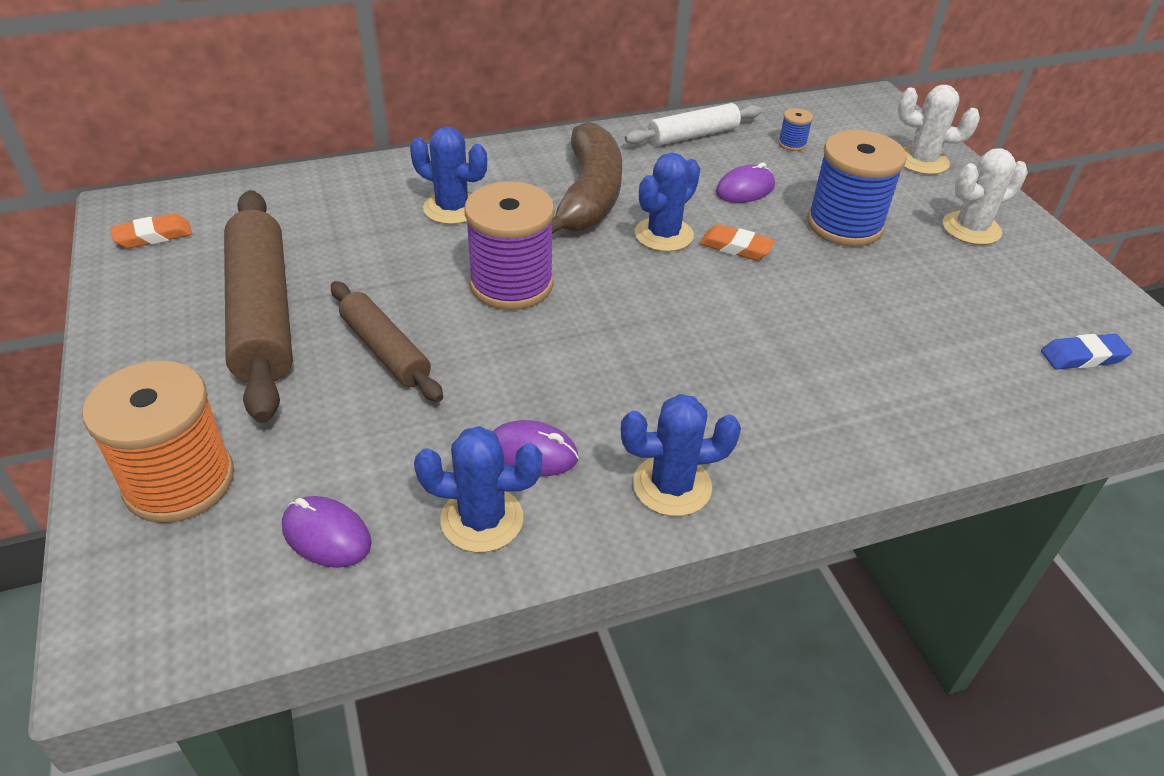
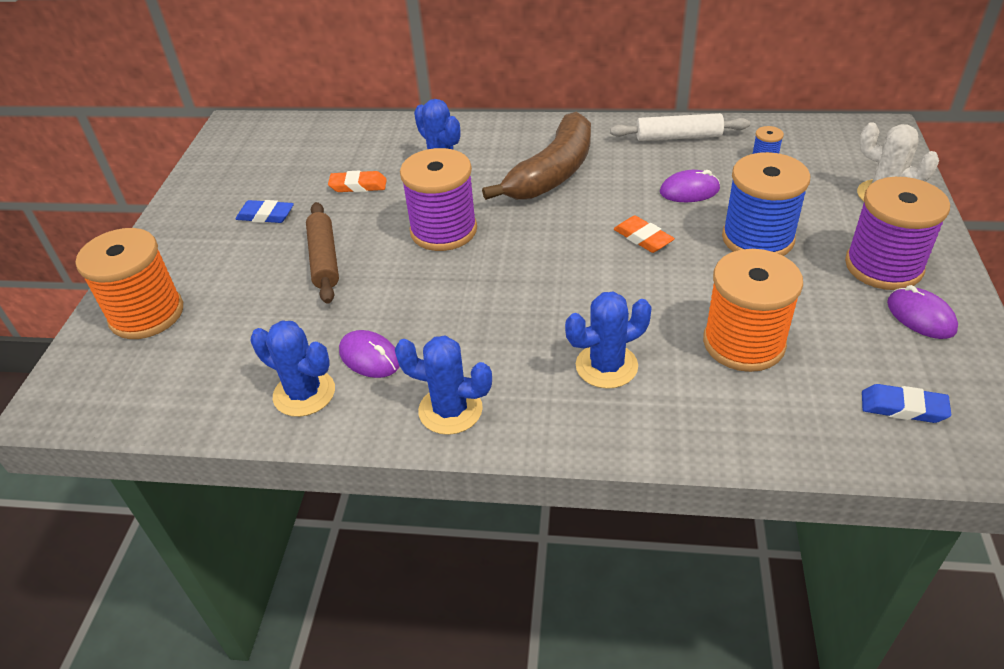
camera: 30 degrees right, 0 degrees up
orange eraser [110,214,192,248] -> orange eraser moved to [328,171,387,192]
brown rolling pin [224,190,293,423] -> blue eraser [236,200,294,223]
purple mouse [282,496,371,568] -> purple mouse moved to [887,285,958,339]
blue cactus [635,152,700,252] -> blue cactus moved to [565,291,652,389]
white cactus [943,148,1028,245] -> purple spool [845,177,950,290]
none -> orange spool [703,249,803,372]

